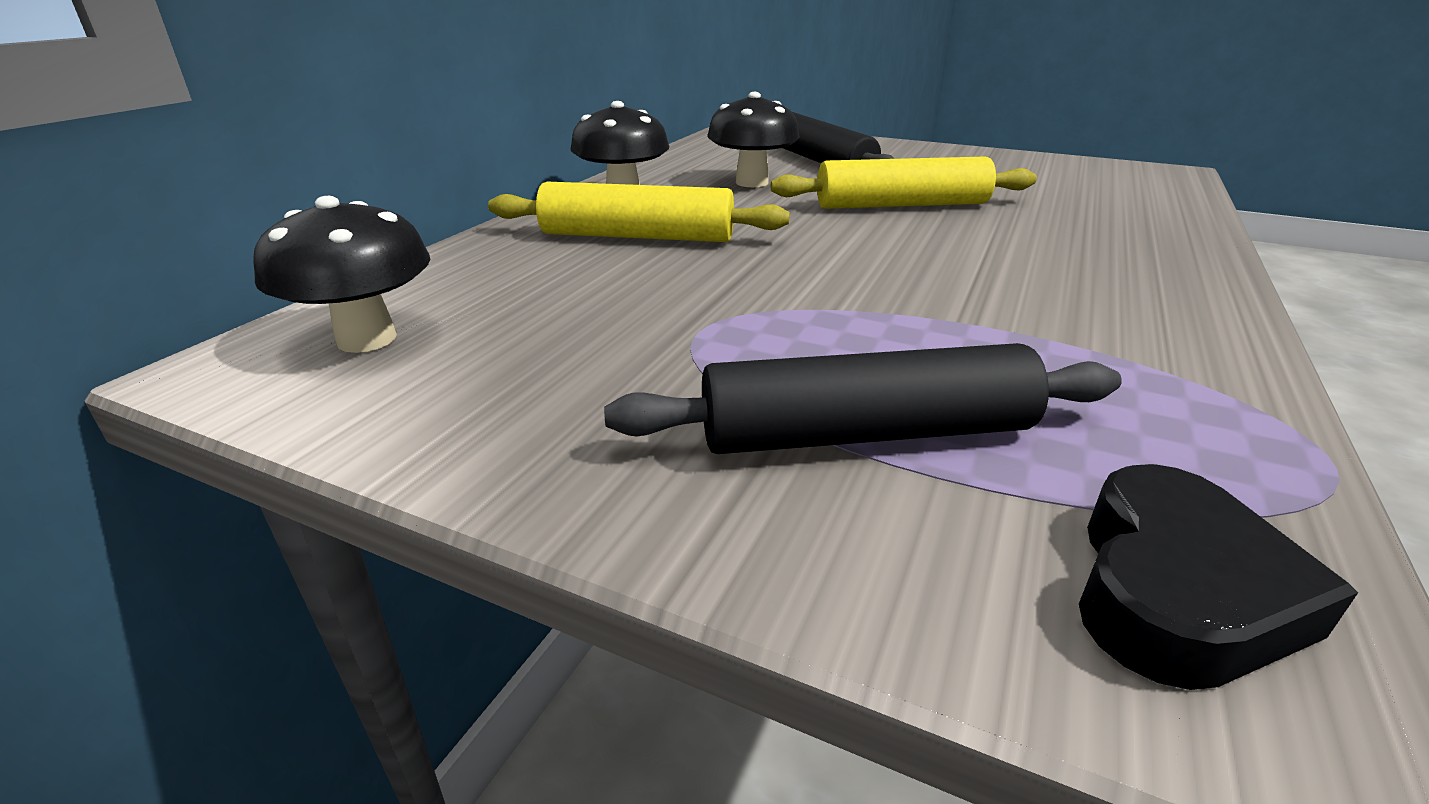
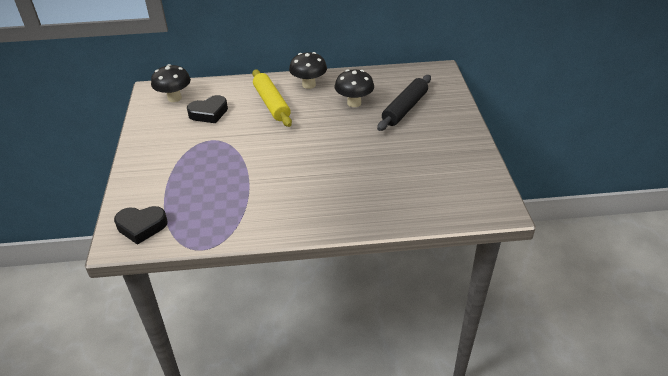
camera: 60 degrees right, 10 degrees up
black rolling pin [604,343,1122,454] -> none
yellow rolling pin [771,157,1037,209] -> none
none -> black heart [187,95,228,123]

